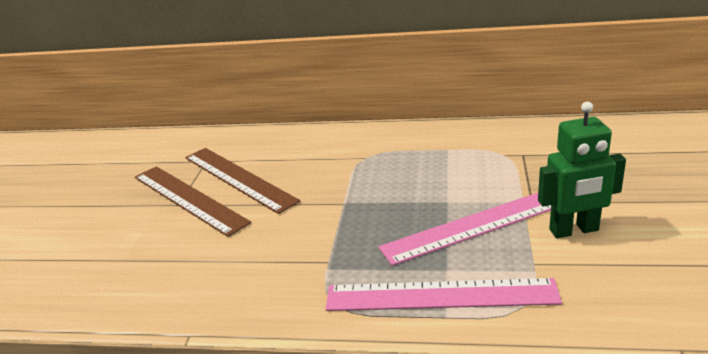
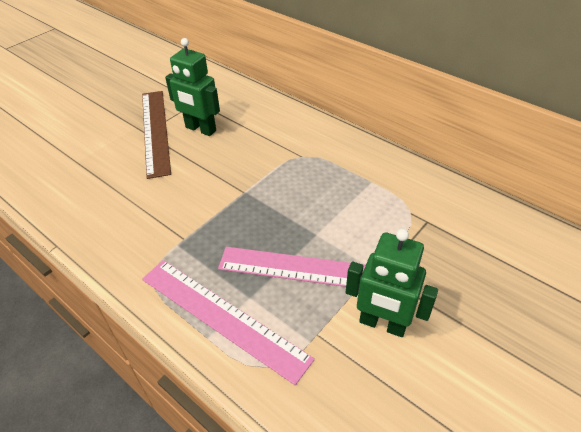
camera: 30 degrees right, 15 degrees up
brown ruler [185,148,300,214] -> green robot [165,38,220,136]

